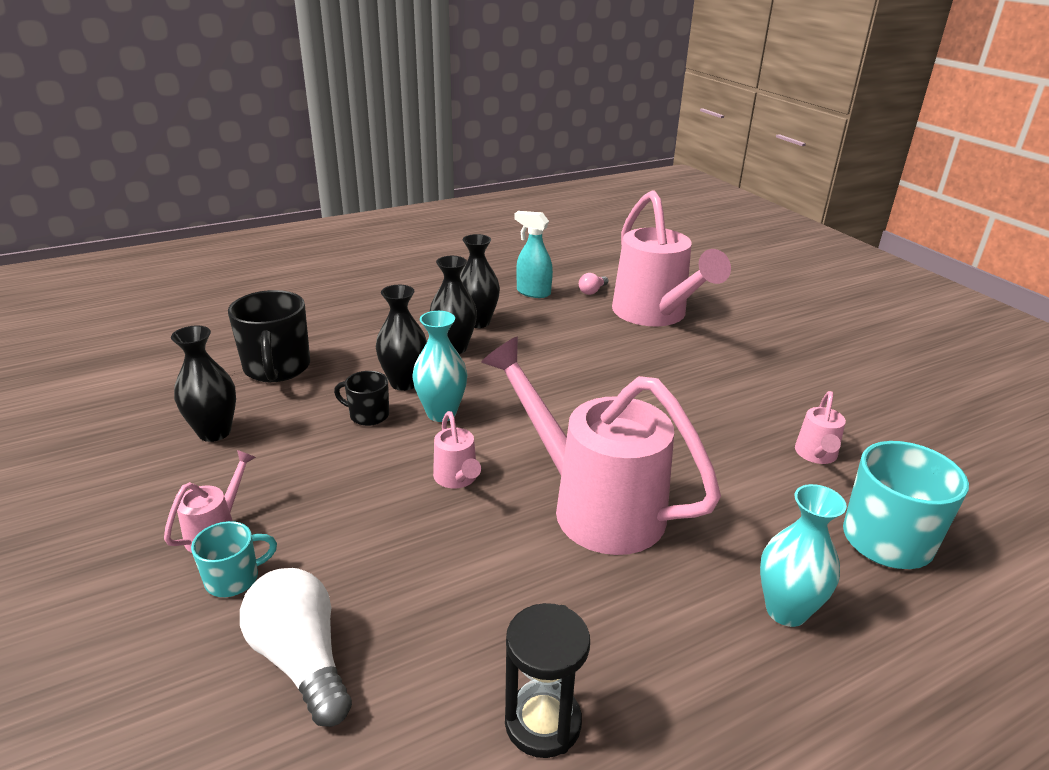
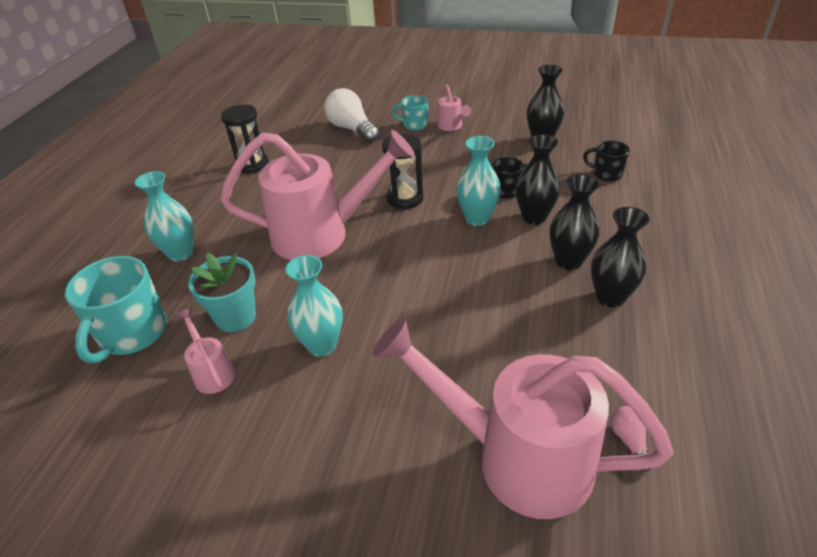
camera: 135 degrees right, 10 degrees up
turquoise mug [191,521,277,597] -> turquoise mug turned 90 degrees clockwise [392,95,428,131]
black mug [228,290,310,382] -> black mug [583,141,630,182], size x0.54
white light bulb [240,568,352,727] -> white light bulb turned 135 degrees counterclockwise [324,88,379,142]
pink watering can [433,411,481,488] -> black hourglass [382,134,423,209]
turquoise spray bottle [514,211,553,298] -> none
none -> turquoise flower pot [188,253,256,332]
none -> turquoise vase [286,255,343,357]

